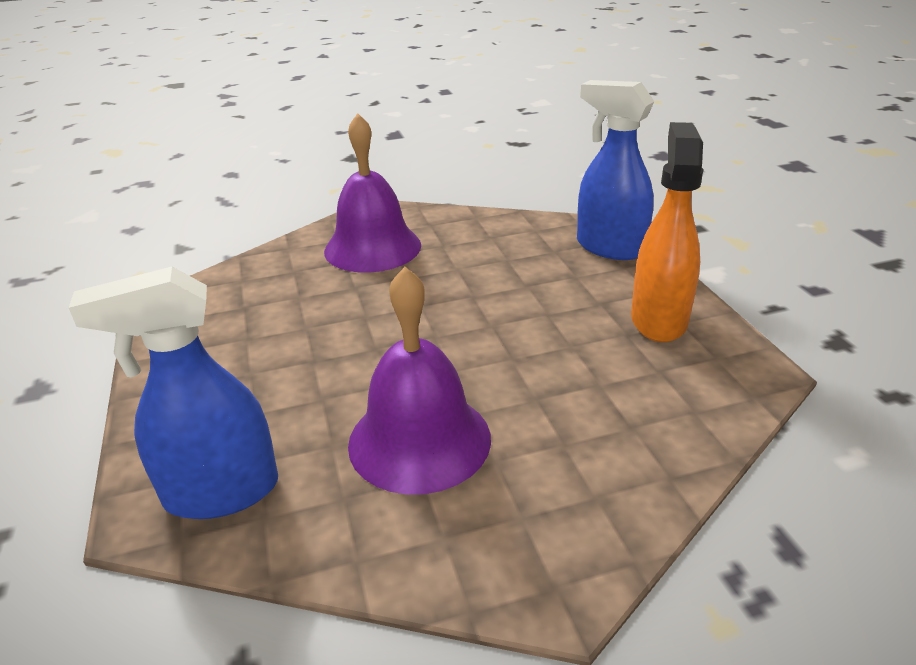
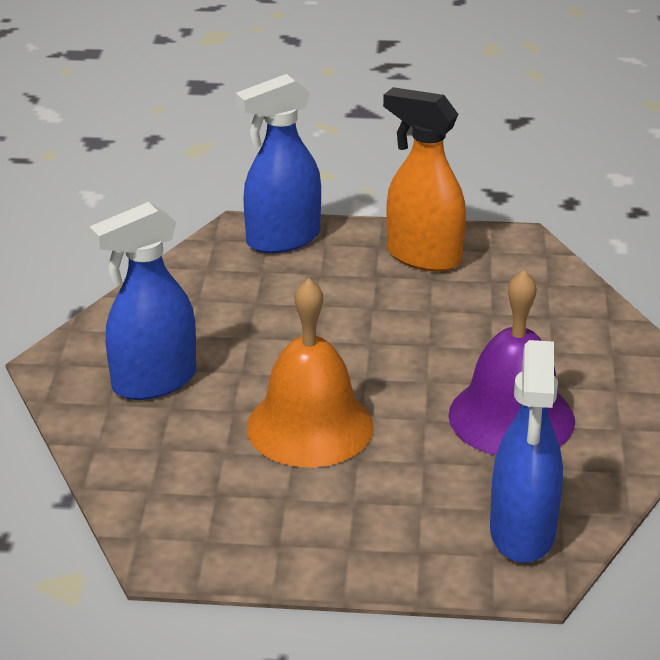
camera: 70 degrees left, 0 degrees up
purple bell [324,113,421,272] -> blue spray bottle [89,202,196,400]
none -> orange bell [247,278,373,467]

